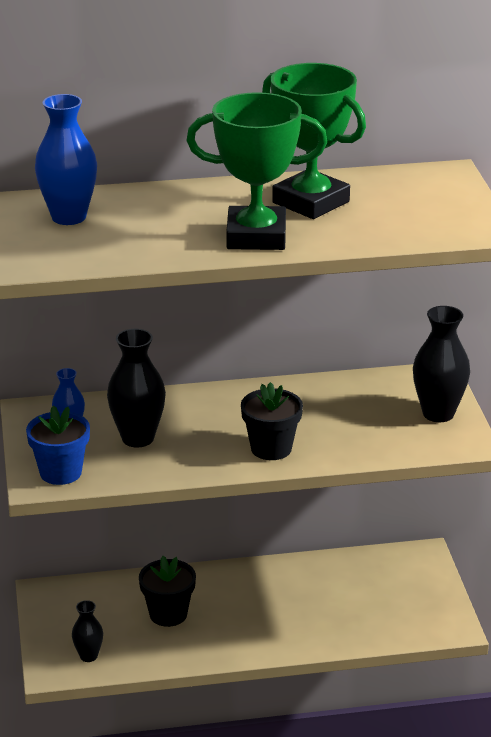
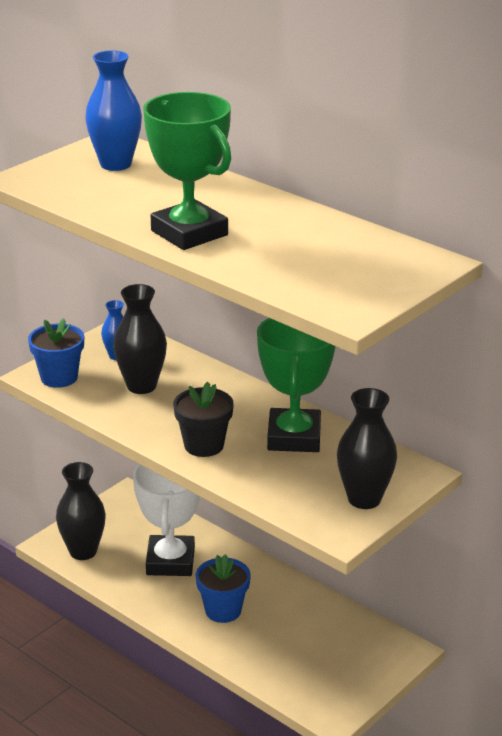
camera: 50 degrees right, 0 degrees up
black vase [72,600,103,662] -> black vase [56,462,106,560], size x1.76
black flower pot [139,556,196,627] -> white trophy [133,464,200,576]
green trophy [262,63,366,219] -> green trophy moved to [257,318,336,452]
none -> blue flower pot [196,554,251,623]

